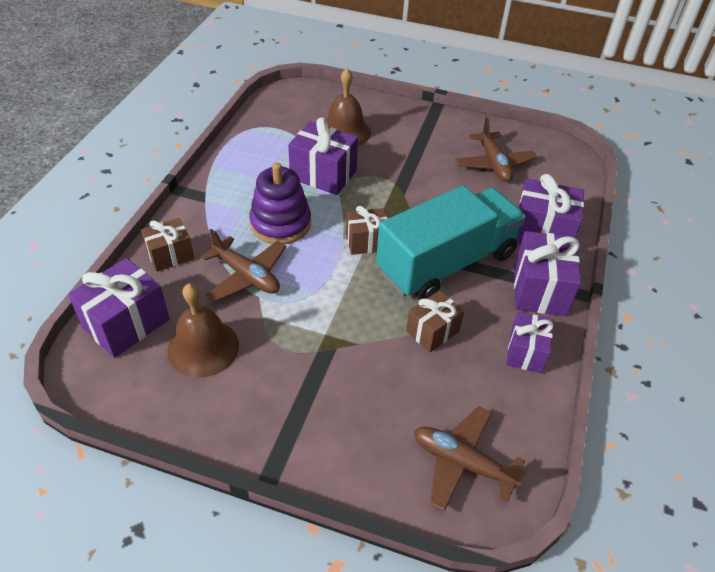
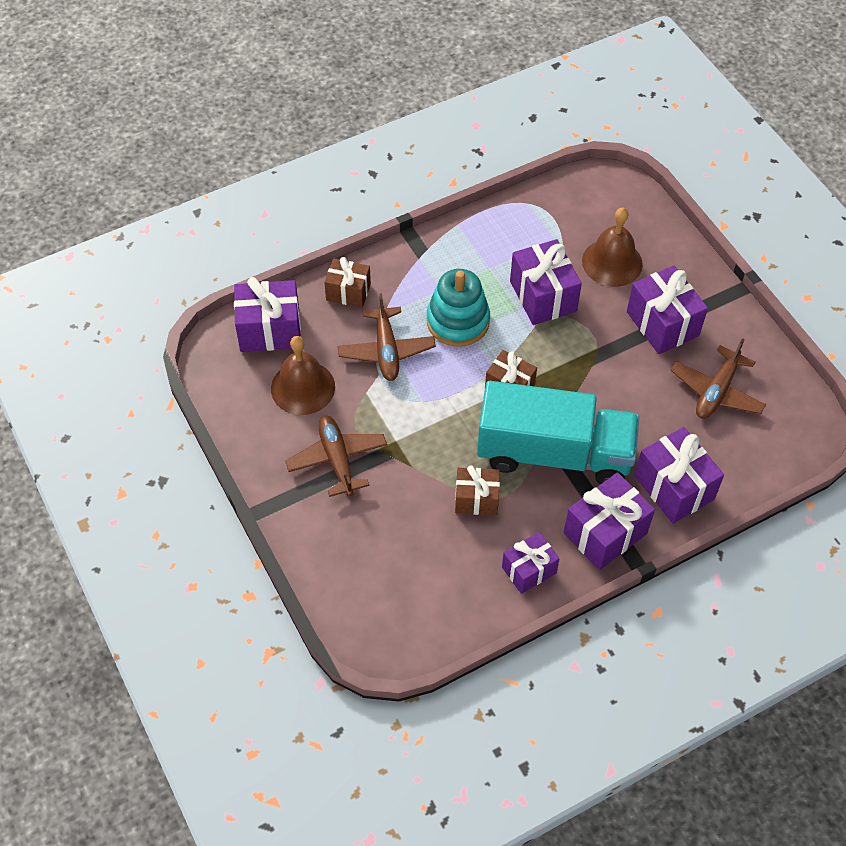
camera: 45 degrees right, 10 degrees up
purple stacking toy [249,163,311,244] -> turquoise stacking toy [427,269,490,347]
brown plane [414,406,528,512] -> brown plane moved to [285,416,387,497]
none -> purple gift [627,265,708,354]

